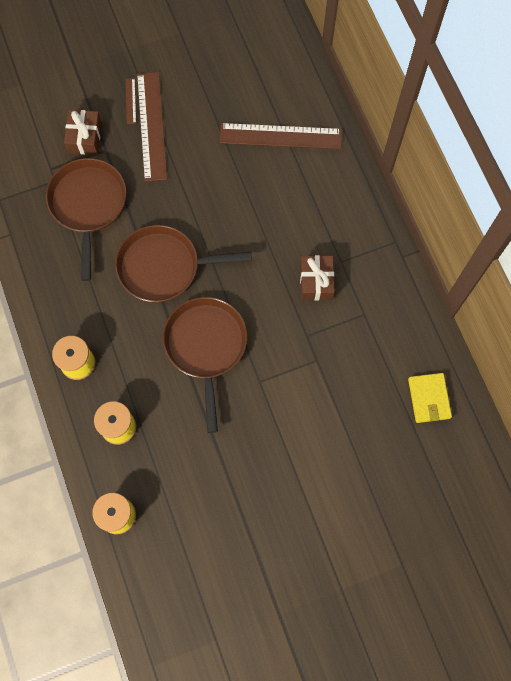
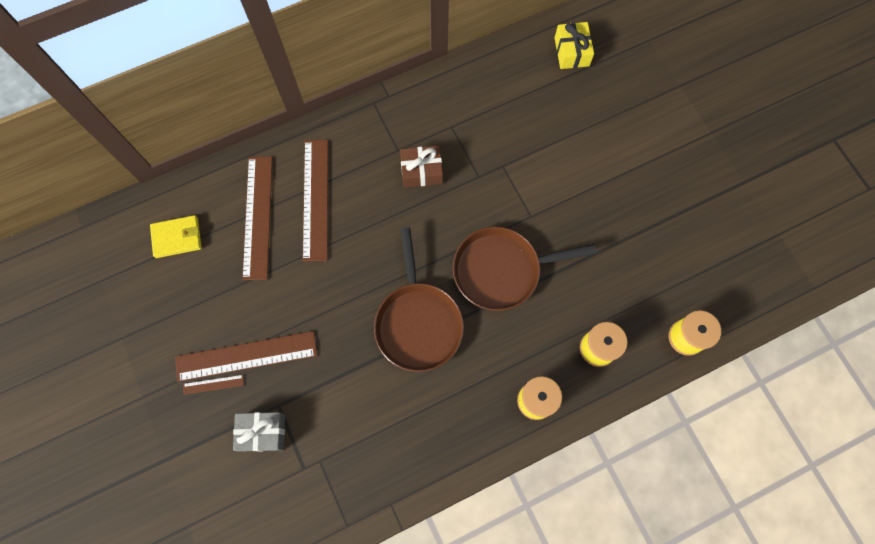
camera: 95 degrees left, 0 degrees up
brown pan [46,158,126,281] -> none
brown gift [64,110,102,155] -> grey gift [233,412,285,452]
yellow wallet [408,373,452,423] -> yellow wallet moved to [150,215,202,258]
none -> brown ruler [303,140,328,262]
none -> yellow gift [555,22,594,69]

